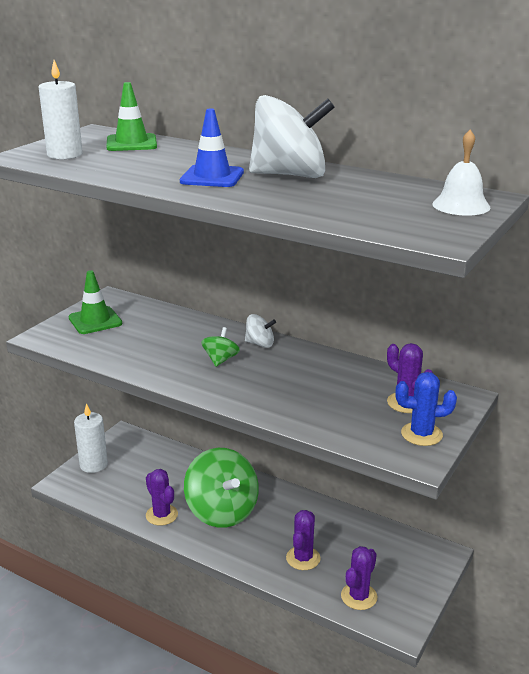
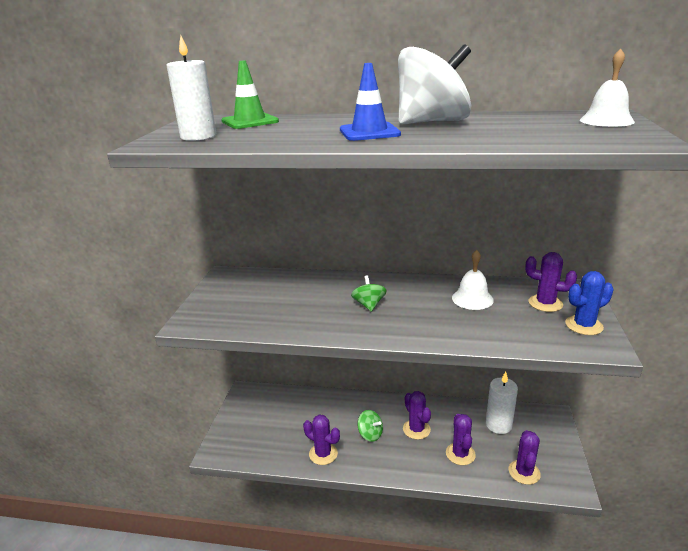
camera: 20 degrees left, 0 degrees up
green traffic cone [69,270,122,334] -> none
white candle [74,403,108,473] -> white candle moved to [486,372,518,434]
green spinning top [184,448,259,528] -> green spinning top [357,410,383,442], size x0.45
white spinning top [245,314,276,348] -> none
none -> purple cactus [403,391,431,440]
none -> white bell [452,250,494,310]

